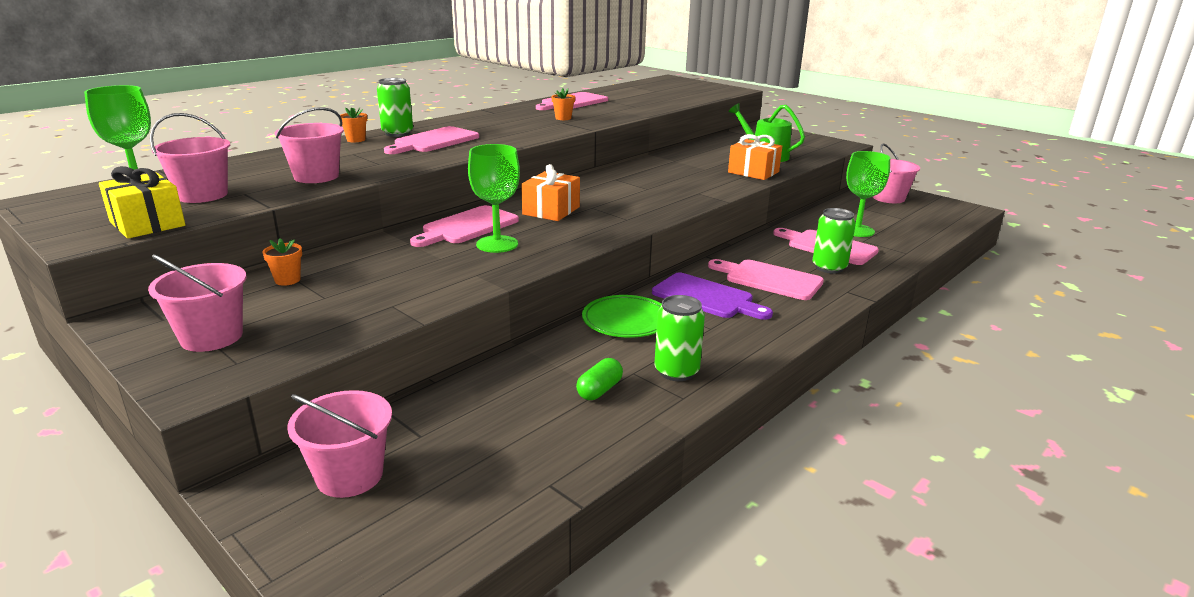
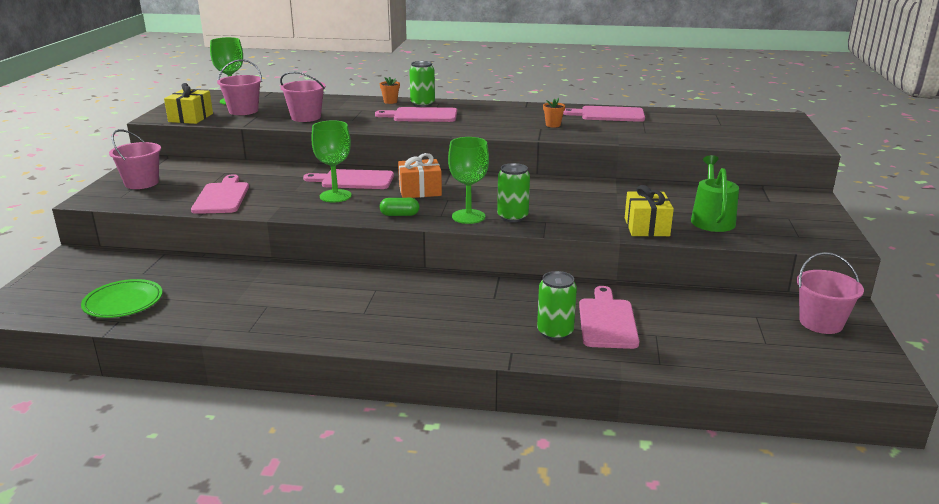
camera: 55 degrees right, 0 degrees up
orange flower pot [263,238,302,286] -> none
pink bucket [287,390,392,498] -> none
green capsule [576,358,623,400] -> green capsule moved to [380,198,419,216]
green plate [582,295,662,338] -> green plate moved to [81,279,163,318]
purple cutting board [652,273,773,320] -> none
green can [654,295,705,381] -> green can moved to [497,163,530,222]
pink cutting board [708,259,824,300] -> pink cutting board moved to [191,174,249,214]
orange gift [728,134,782,180] -> yellow gift [625,185,674,236]
green goblet [846,151,890,237] -> green goblet moved to [448,137,489,224]

